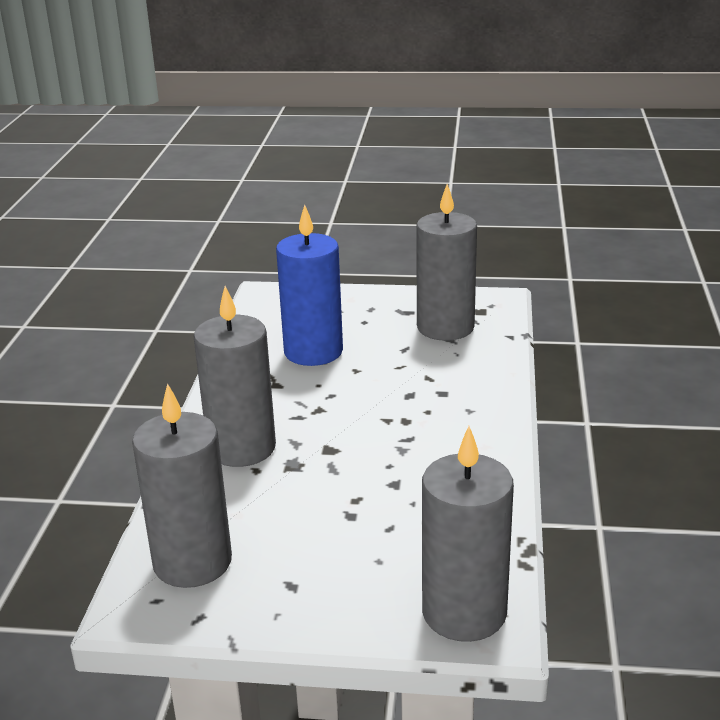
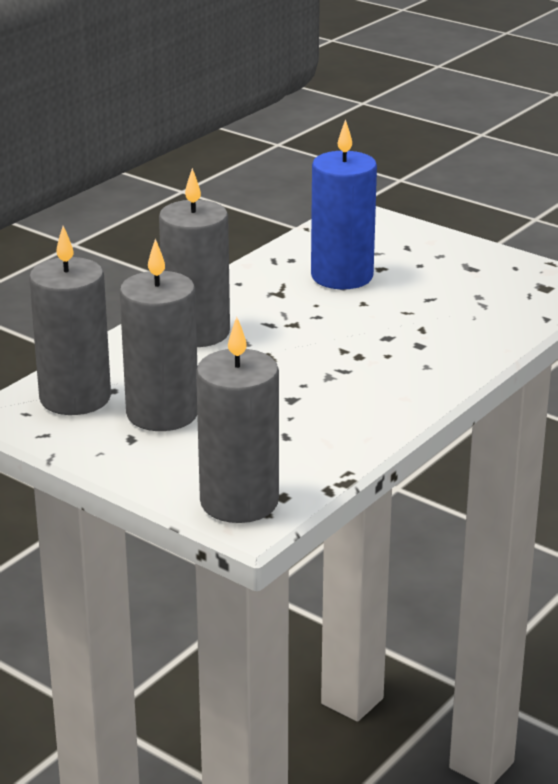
camera: 30 degrees right, 0 degrees up
grey candle [416,184,477,341] -> grey candle moved to [120,239,197,431]

